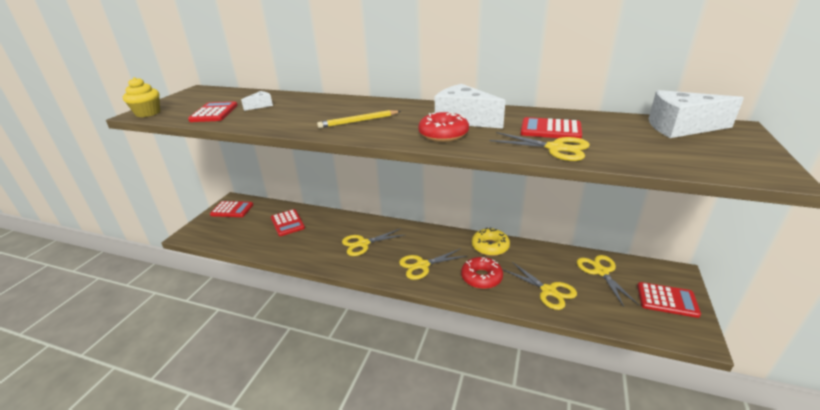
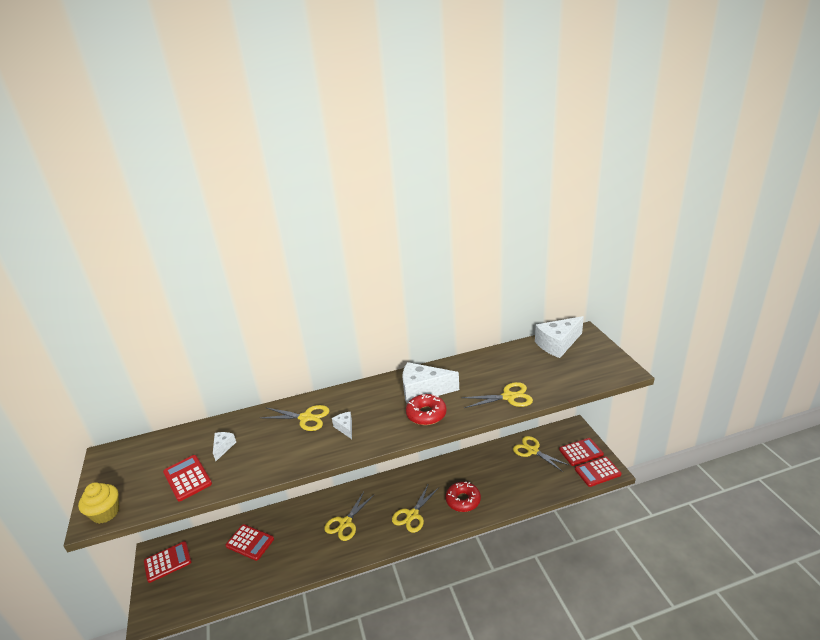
camera: 35 degrees left, 0 degrees up
yellow pencil [317,110,401,128] -> white cheese [332,412,352,439]
yellow donut [472,227,510,256] -> none
yellow scissors [503,262,577,310] -> yellow scissors moved to [261,405,329,431]
red calculator [521,117,582,139] -> red calculator moved to [575,456,622,487]

